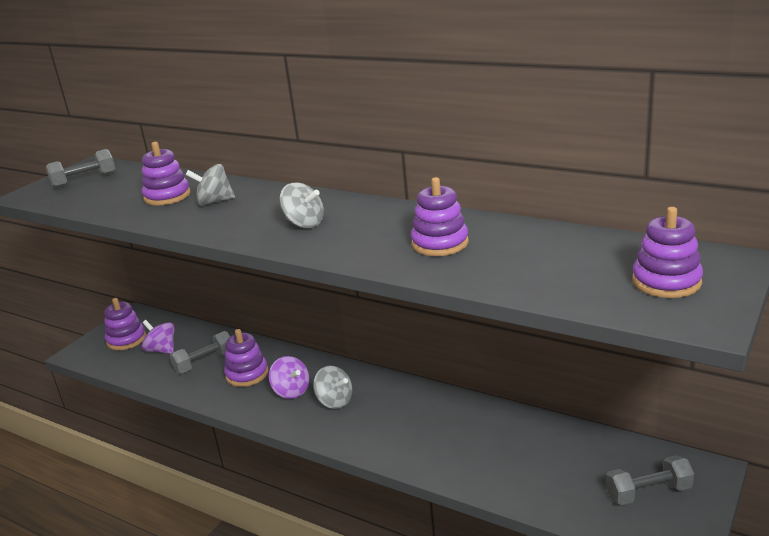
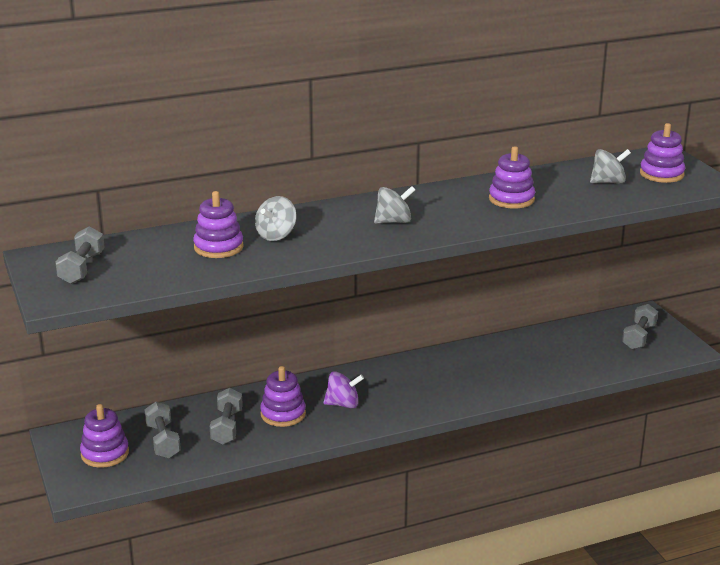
camera: 55 degrees left, 0 degrees up
purple spinning top [142,320,175,354] -> grey dumbbell [144,402,181,458]
grey spinning top [313,366,352,409] -> grey spinning top moved to [590,149,631,184]

